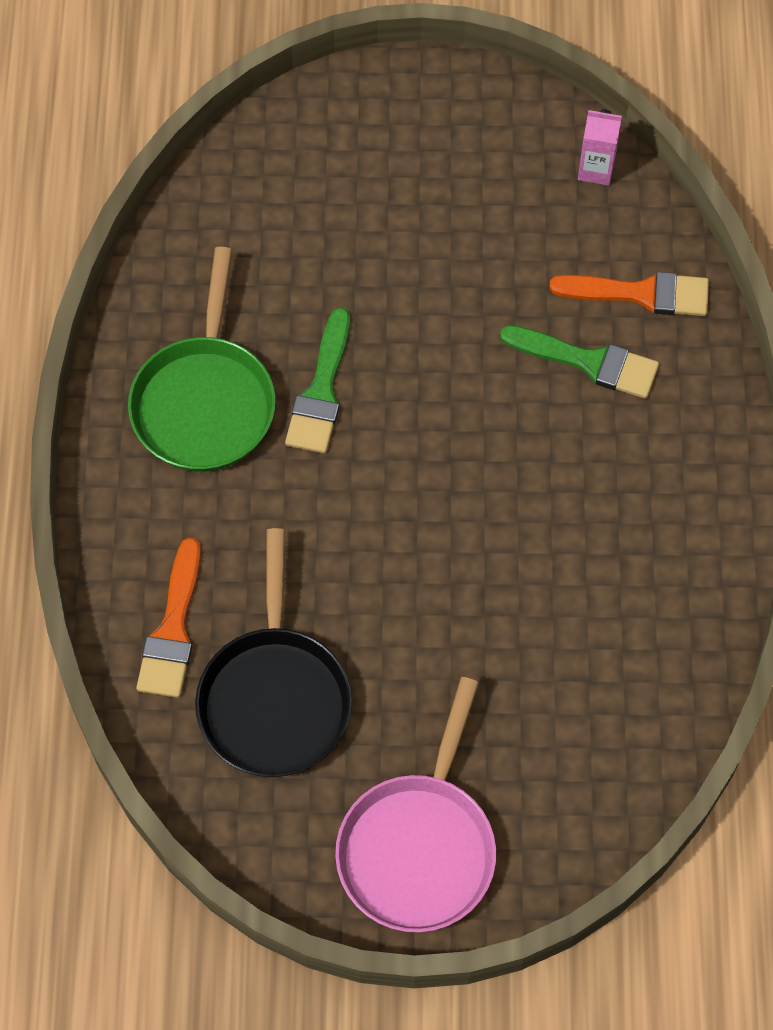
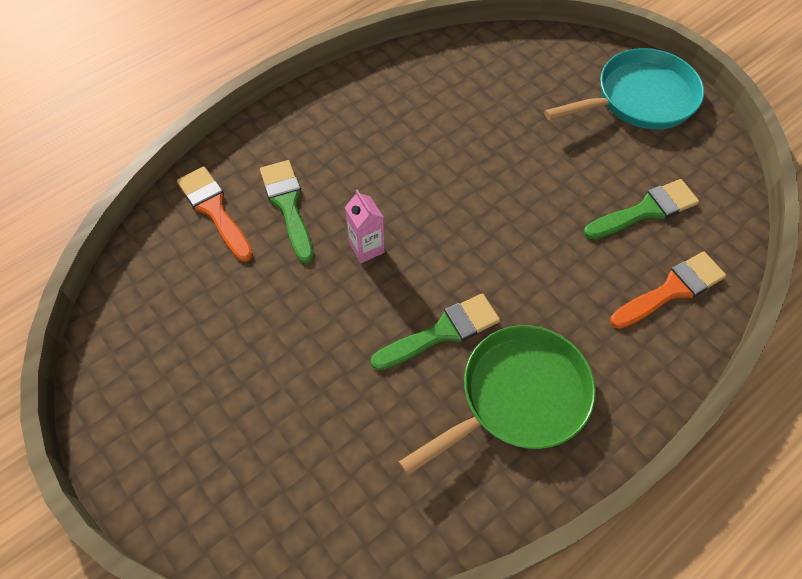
camera: 130 degrees left, 5 degrees down
black pan [195,528,352,777] -> green brush [584,179,699,239]
pink pan [335,677,496,933] -> turquoise pan [544,48,704,129]
pink carton [578,110,622,186] -> pink carton moved to [345,190,385,263]

